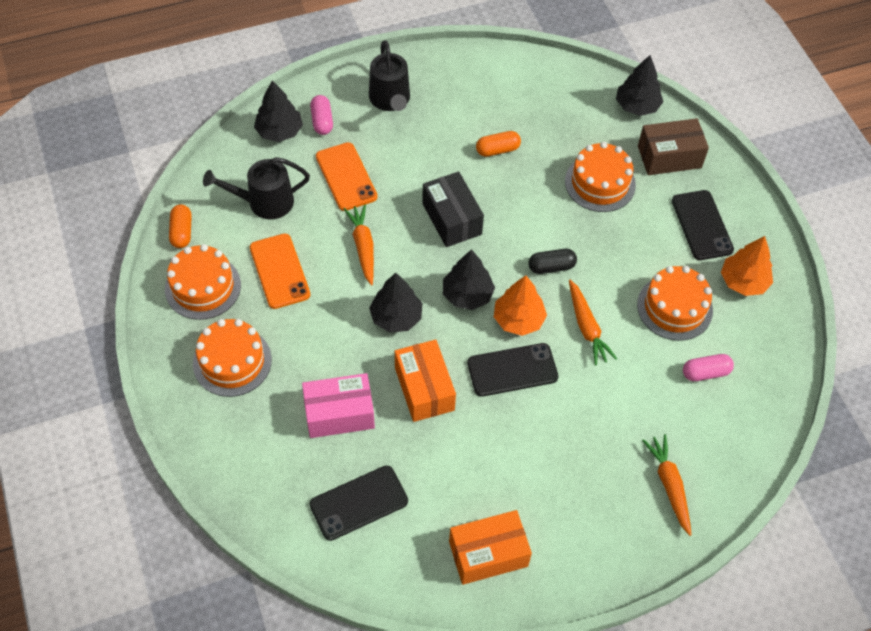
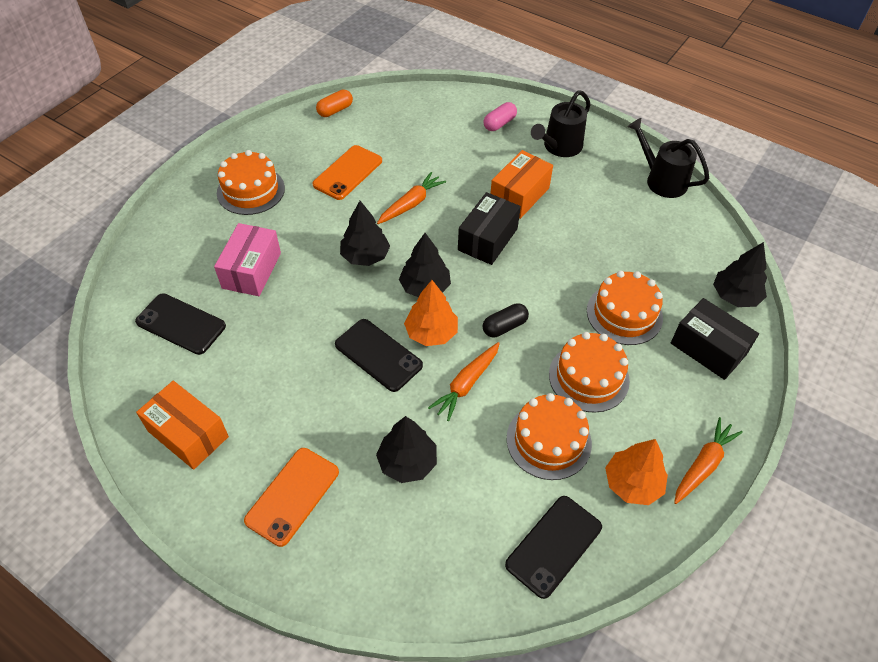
camera: 55 degrees right, 5 degrees down
orange cake [165,244,241,320] -> orange cake moved to [549,332,630,413]
black watering can [203,157,310,219] -> black watering can moved to [628,118,709,198]
black tree [254,81,303,142] -> black tree moved to [376,416,437,483]
pink box [302,373,375,438] -> pink box turned 60 degrees clockwise [214,223,281,296]
orange phone [316,142,378,211] -> orange phone moved to [244,448,339,547]
orange box [395,340,456,422] -> orange box moved to [490,150,553,219]
orange capsule [476,131,521,157] -> none
black capsule [528,249,577,274] -> black capsule turned 75 degrees counterclockwise [482,303,529,337]
brown box [638,118,709,175] -> black box [671,298,759,380]
orange carrot [642,434,692,536] -> orange carrot moved to [674,417,743,504]
black phone [672,190,734,260] -> black phone moved to [505,496,602,599]
pink capsule [683,354,734,381] -> none

